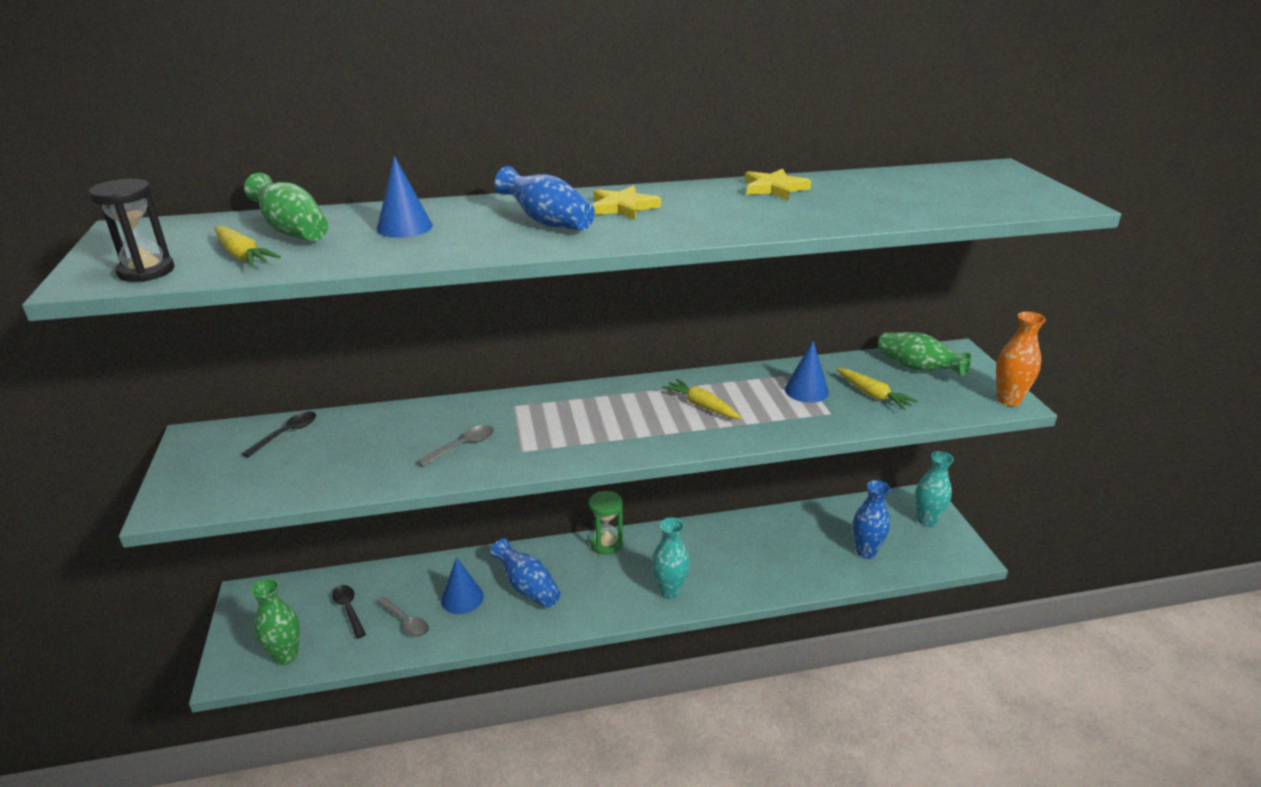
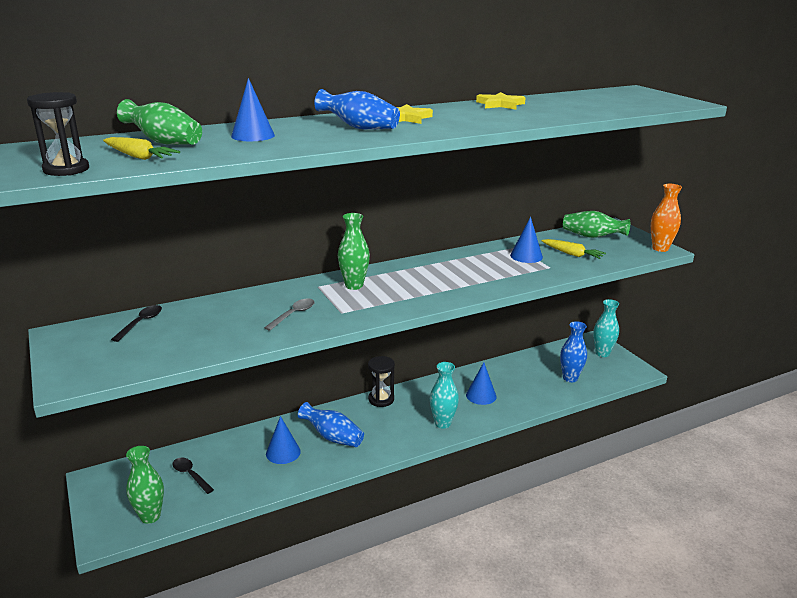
camera: 15 degrees left, 5 degrees down
grey spoon [377,597,429,637] -> none
green hourglass [589,491,623,555] -> black hourglass [368,356,395,407]
yellow carrot [662,379,742,419] -> none
none -> green vase [338,213,370,290]
none -> blue cone [466,362,496,405]

